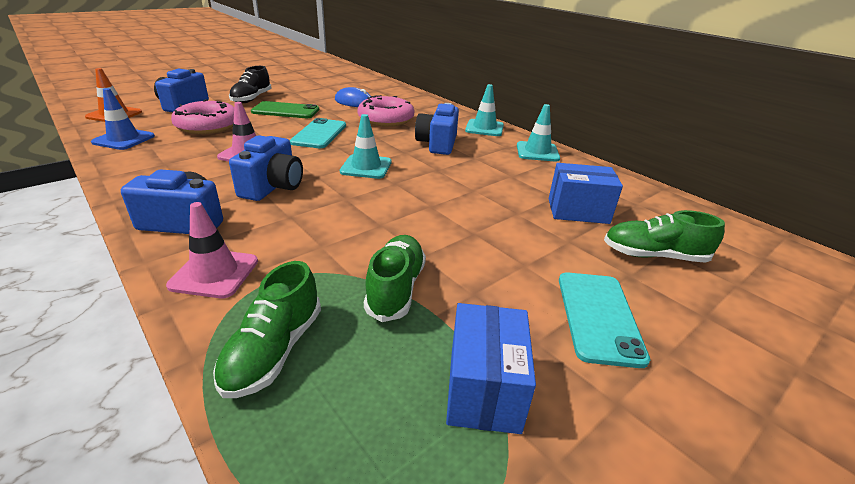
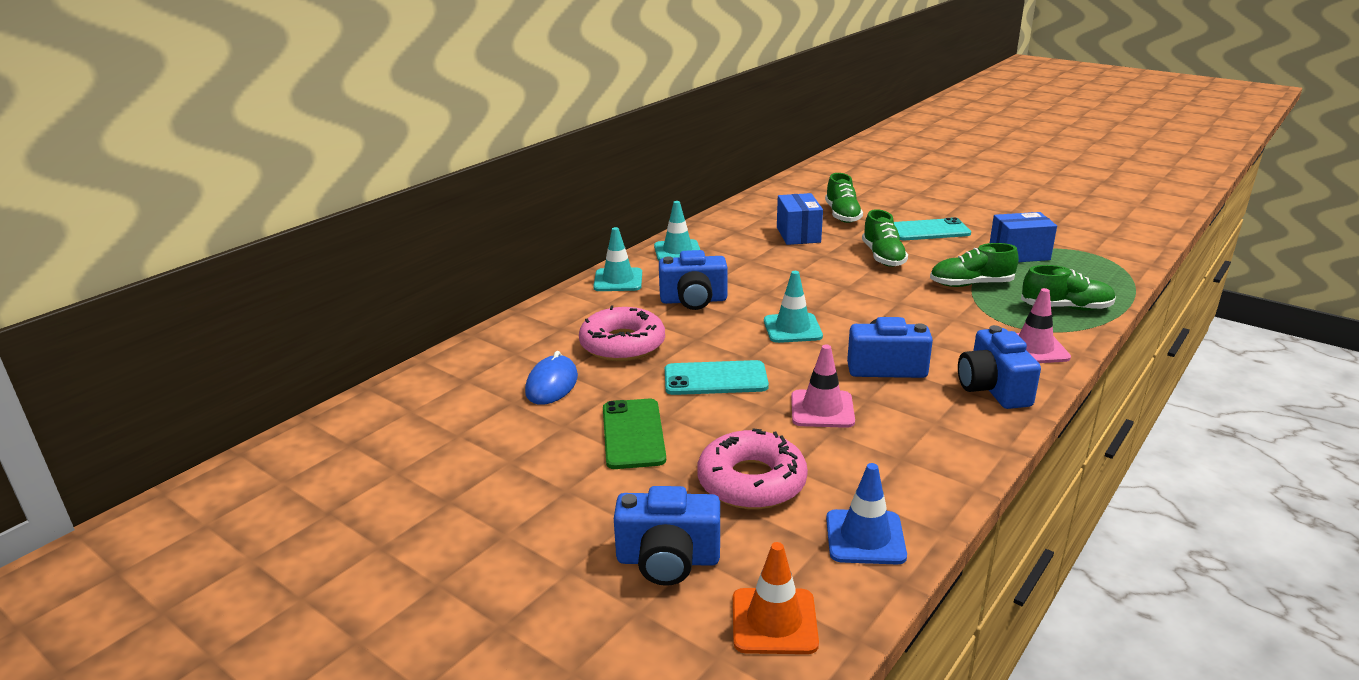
camera: 100 degrees left, 5 degrees down
black shoe [229,66,272,103] -> none
none -> green shoe [862,209,908,267]

